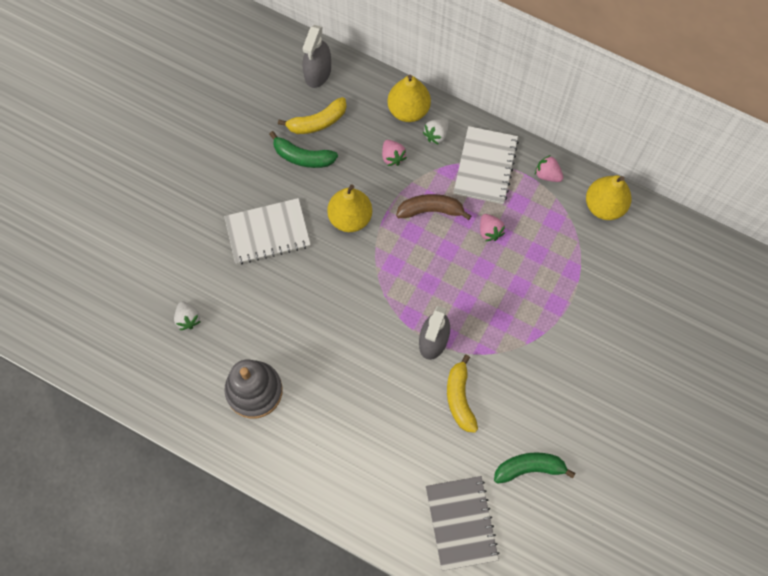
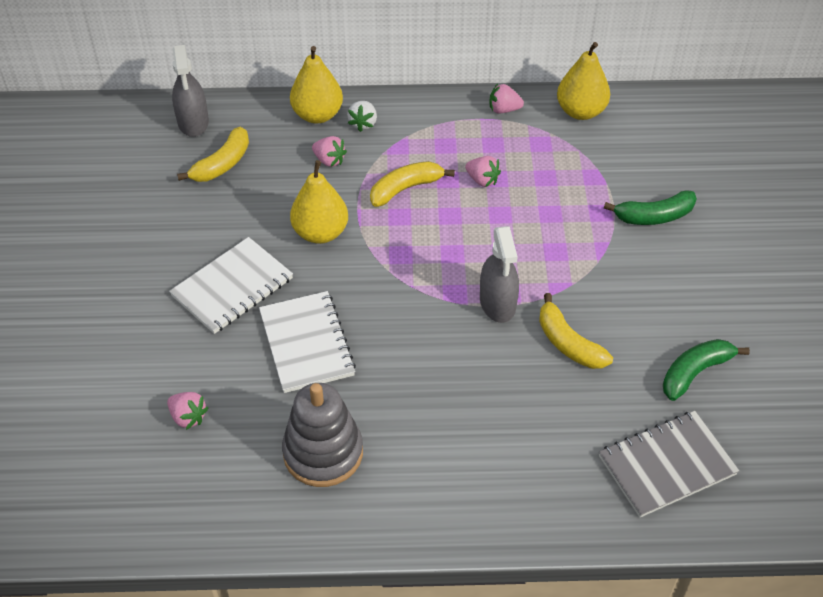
camera: 30 degrees left, 20 degrees down
white strawberry [174,301,201,330] -> pink strawberry [167,392,208,430]
green banana [269,131,338,168] -> green banana moved to [604,190,697,225]
brown banana [396,194,471,220] -> yellow banana [370,161,455,207]
grey notebook [426,476,500,571] -> grey notebook turned 75 degrees counterclockwise [599,411,739,518]
white notebook [454,126,519,204] -> white notebook moved to [259,291,356,393]

